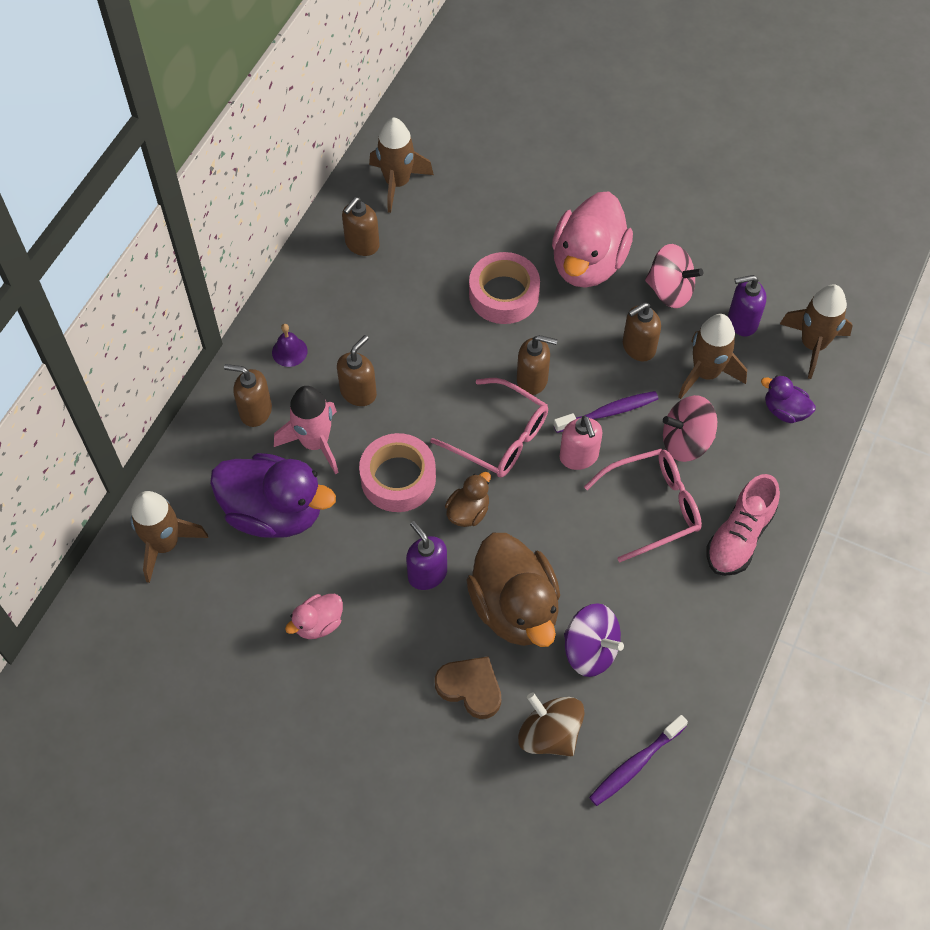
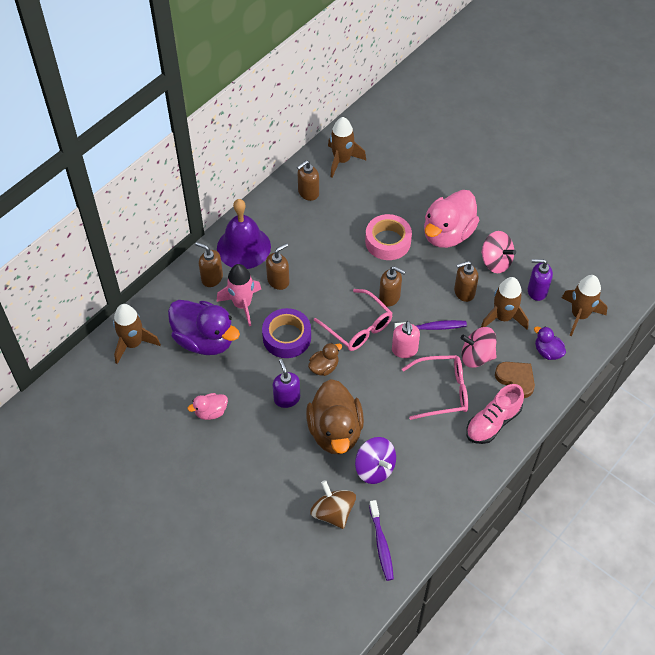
camera: 15 degrees right, 5 degrees down
purple bell [272,324,308,367] -> purple bell [217,199,271,269], size x2.38
pink tape [359,433,436,512] -> purple tape [262,308,311,358]
brown heart [435,656,501,719] -> brown heart moved to [495,362,535,398]
purple toothbrush [589,715,688,806] -> purple toothbrush turned 75 degrees counterclockwise [369,500,394,581]

